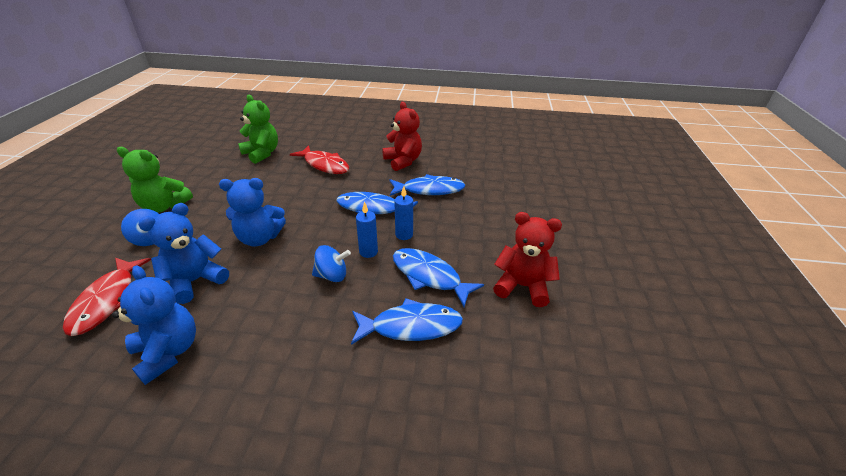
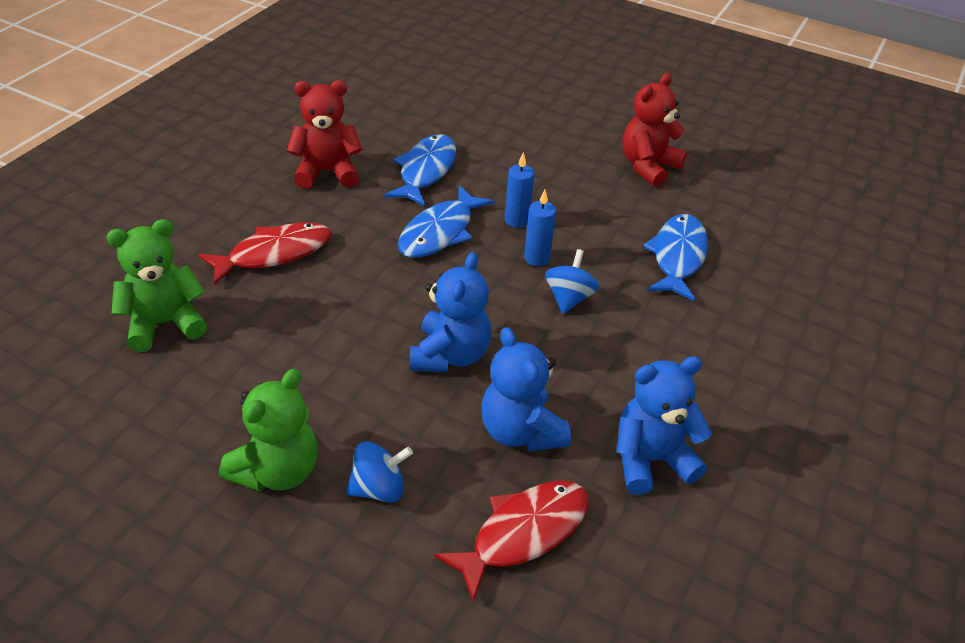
camera: 70 degrees left, 5 degrees up
red fish [63,258,151,336] -> red fish turned 60 degrees counterclockwise [434,480,589,602]
blue fish [393,248,484,307] -> none

